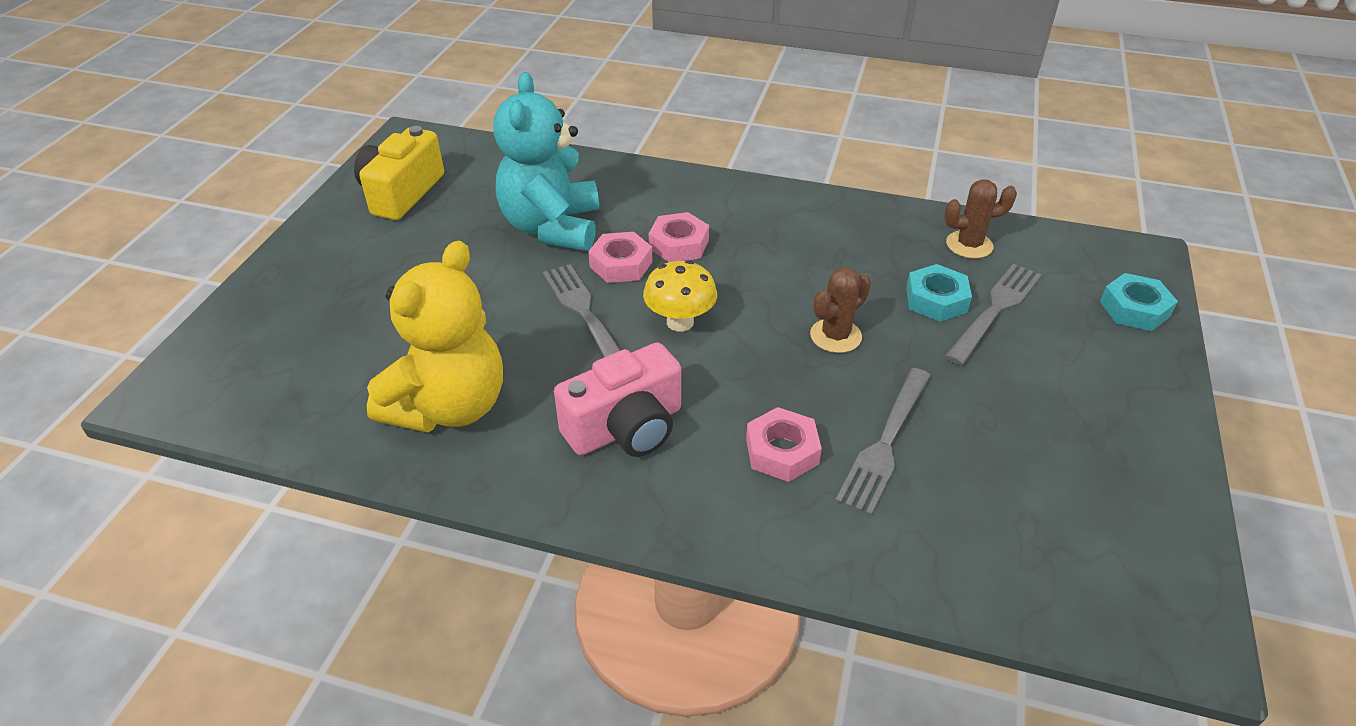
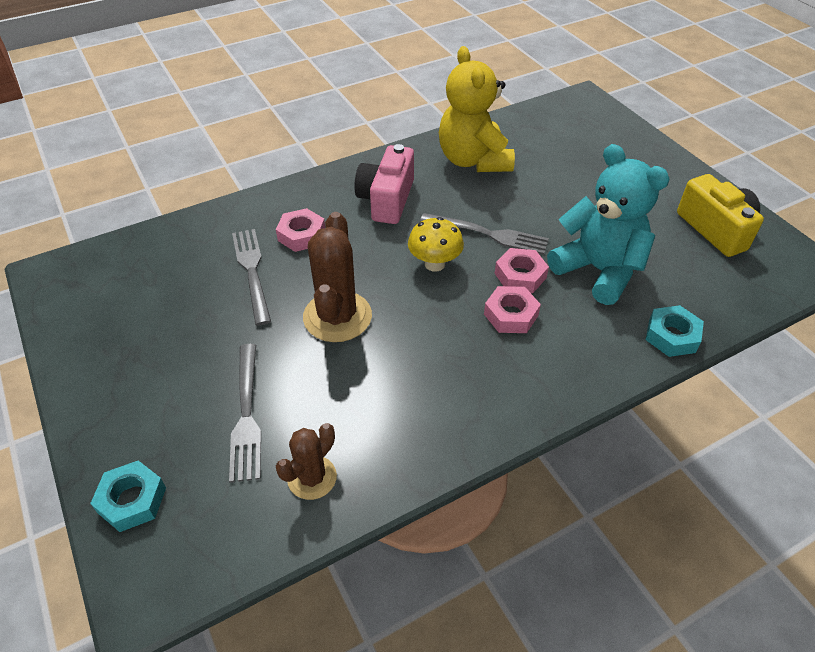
camera: 135 degrees right, 5 degrees up
brown cactus [810,267,871,353] -> brown cactus [303,212,372,342], size x1.68
turquoise nut [906,264,972,322] -> turquoise nut moved to [646,305,704,357]

